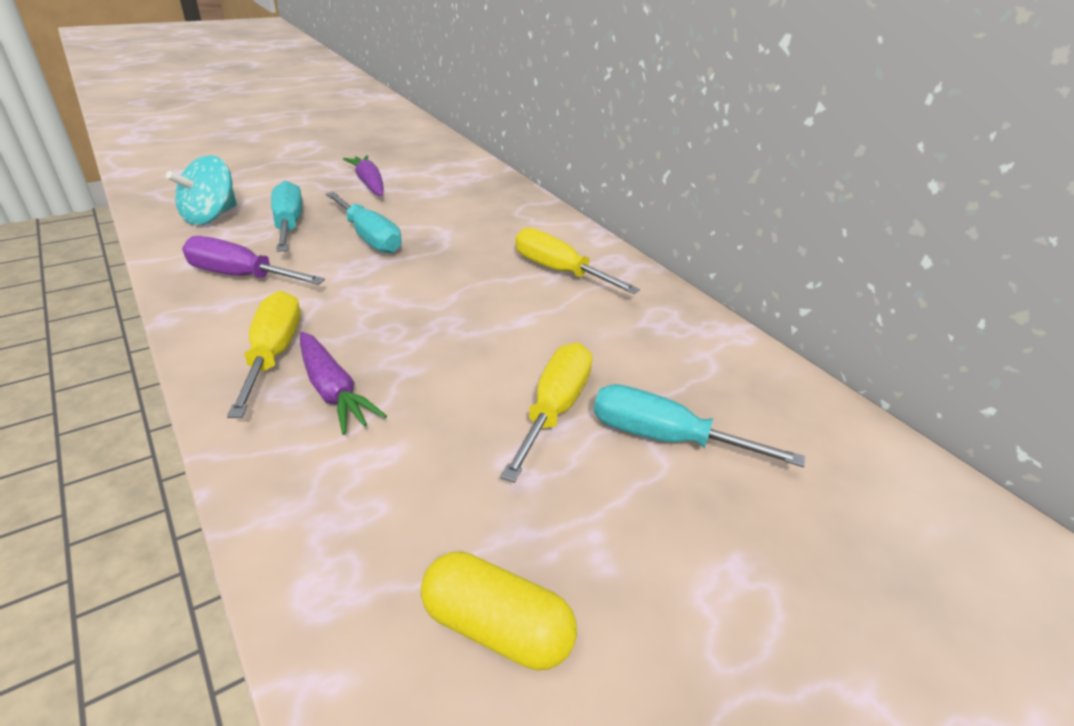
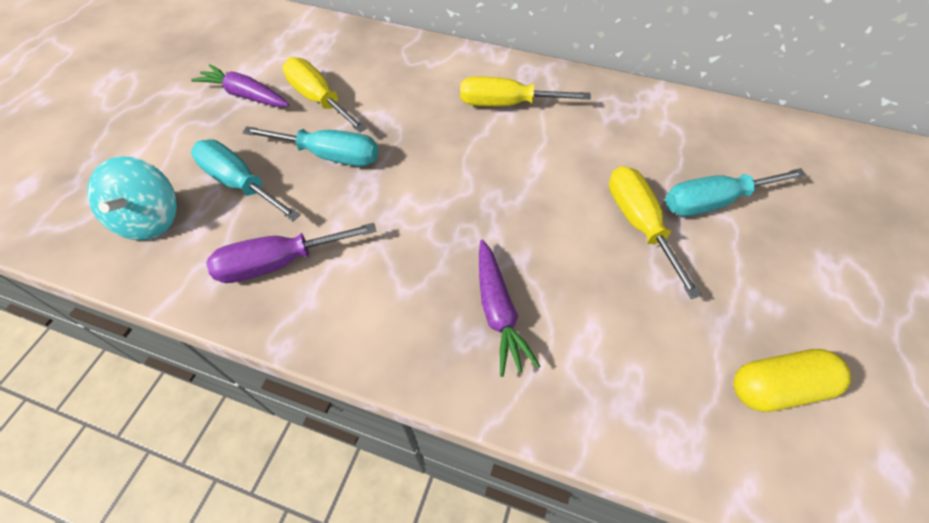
camera: 35 degrees left, 20 degrees up
yellow screwdriver [227,291,301,418] -> yellow screwdriver moved to [283,57,367,133]
purple carrot [300,332,387,435] -> purple carrot turned 60 degrees clockwise [479,240,541,377]

